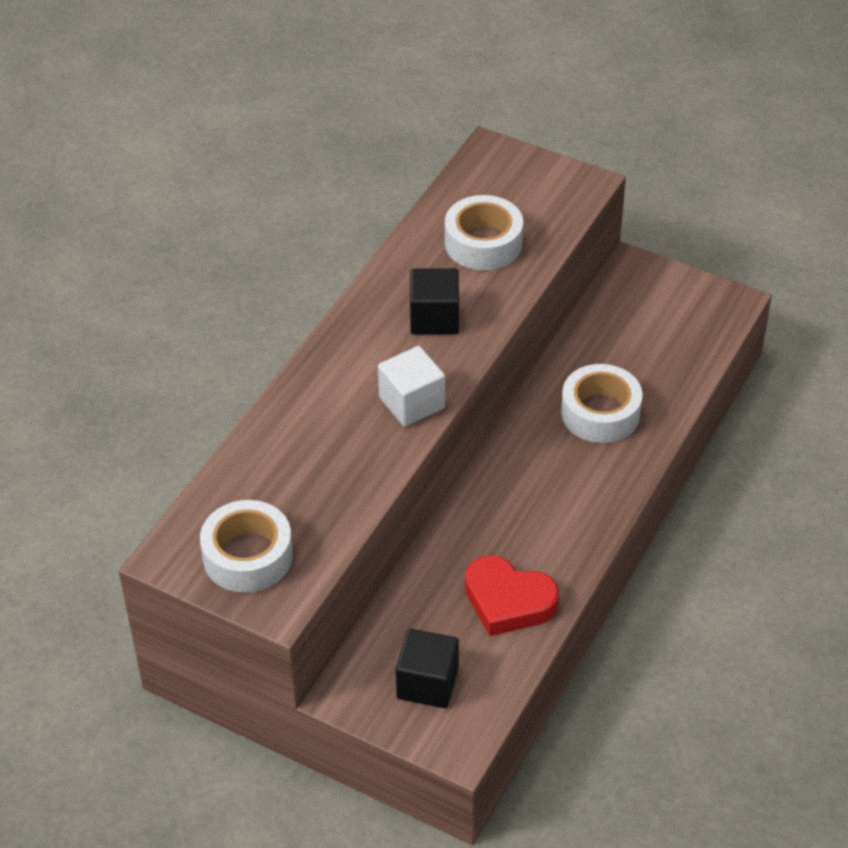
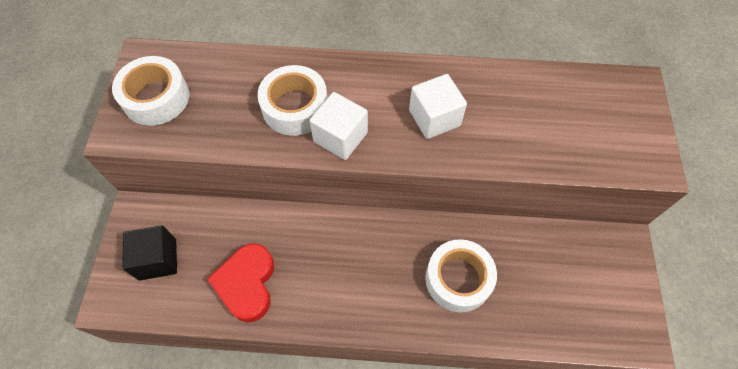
camera: 65 degrees right, 15 degrees up
black cube [410,268,459,335] -> white cube [409,74,467,139]
white tape [445,195,523,270] -> white tape moved to [258,65,327,136]

